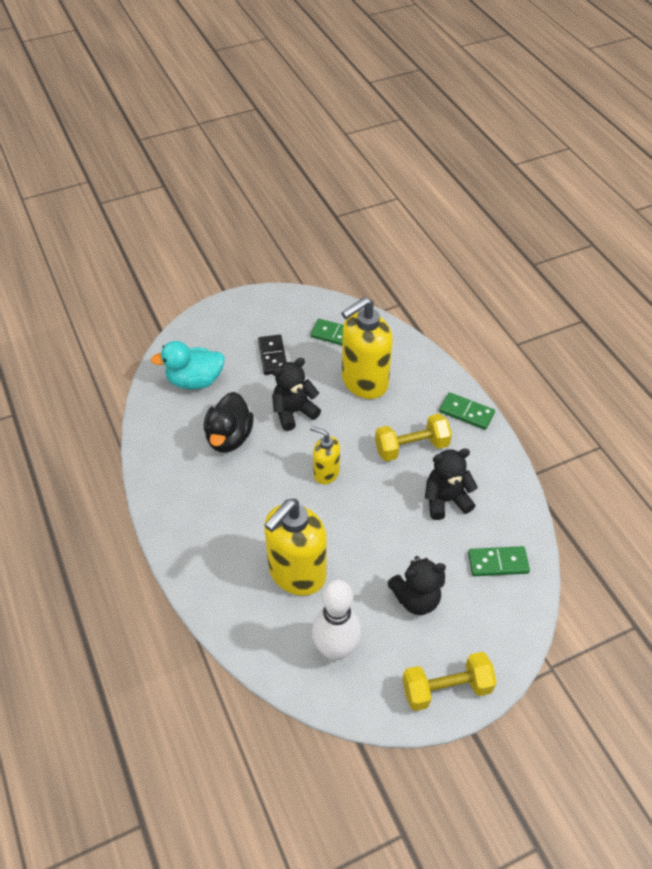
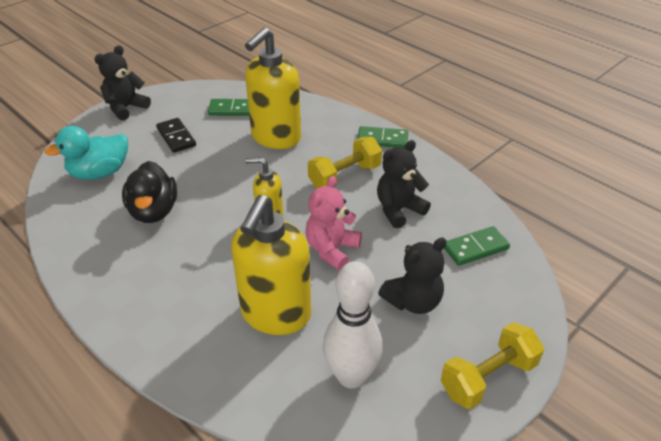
camera: 20 degrees left, 10 degrees down
black teddy bear [272,358,321,431] -> black teddy bear moved to [94,45,151,120]
none -> pink teddy bear [305,176,362,271]

